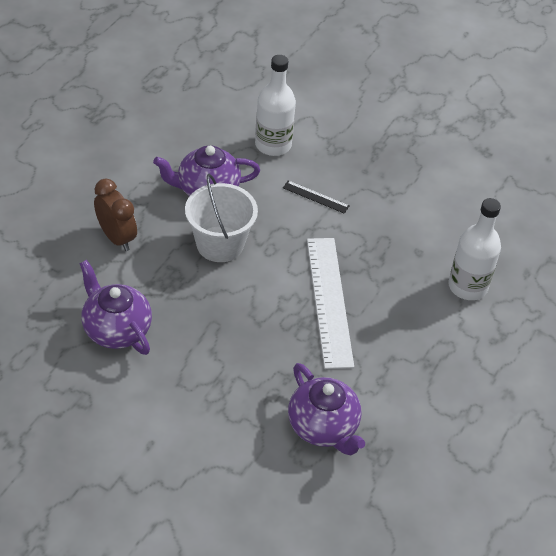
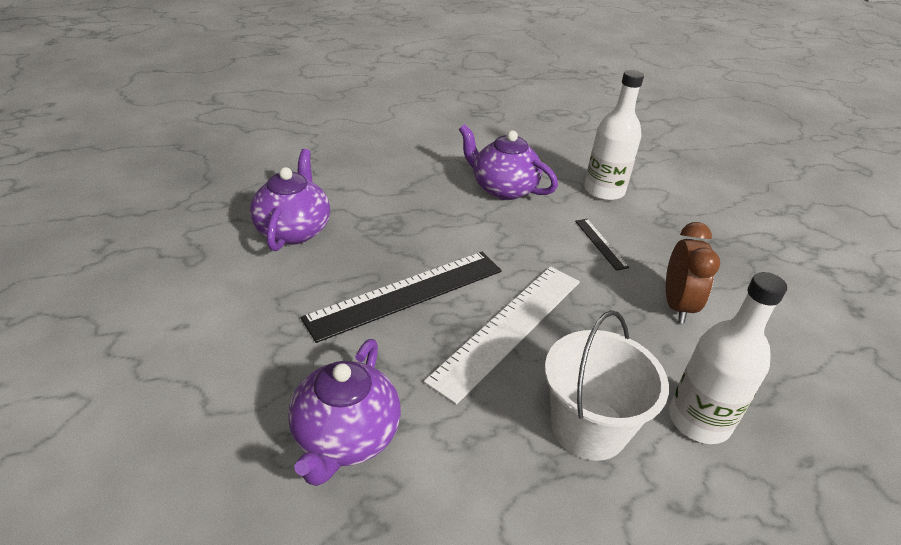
camera: 45 degrees right, 10 degrees down
brown clock [94,179,137,251] -> brown clock moved to [666,222,720,323]
white bucket [185,174,258,262] -> white bucket moved to [545,310,669,461]
none -> black ruler [301,252,502,343]

